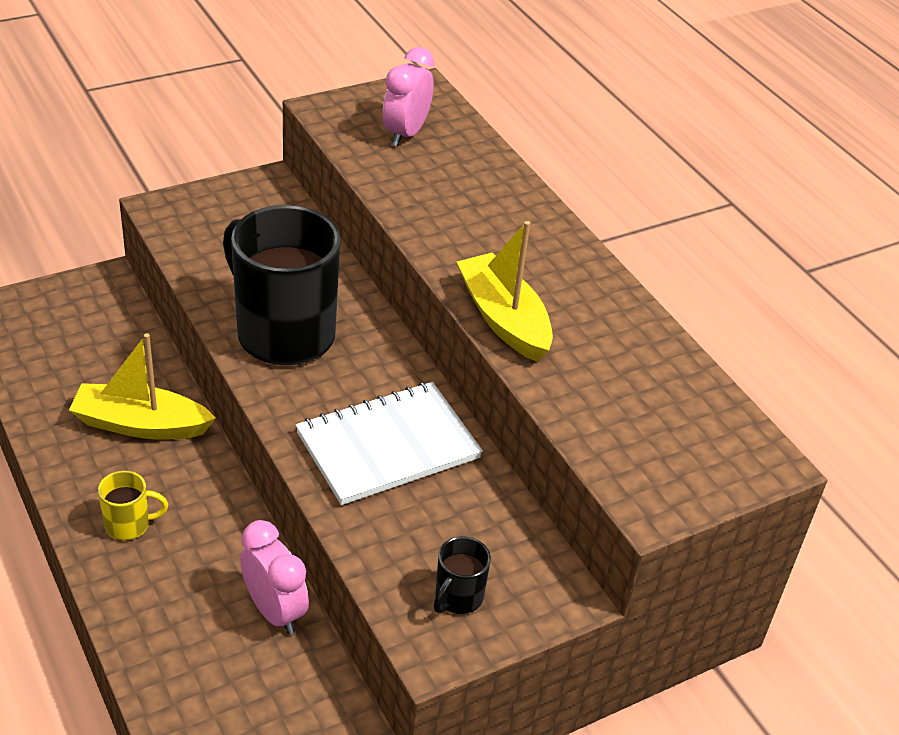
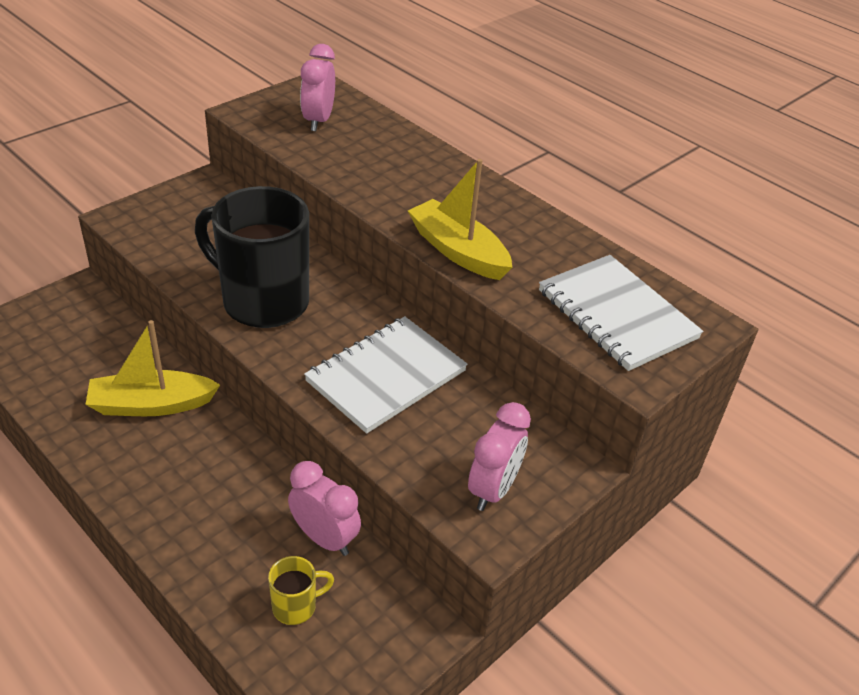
camera: 15 degrees left, 0 degrees up
yellow mug [98,471,168,540] -> yellow mug moved to [268,556,334,625]
black mug [434,536,491,614] -> pink clock [468,402,531,511]
none -> white notebook [539,255,703,371]

